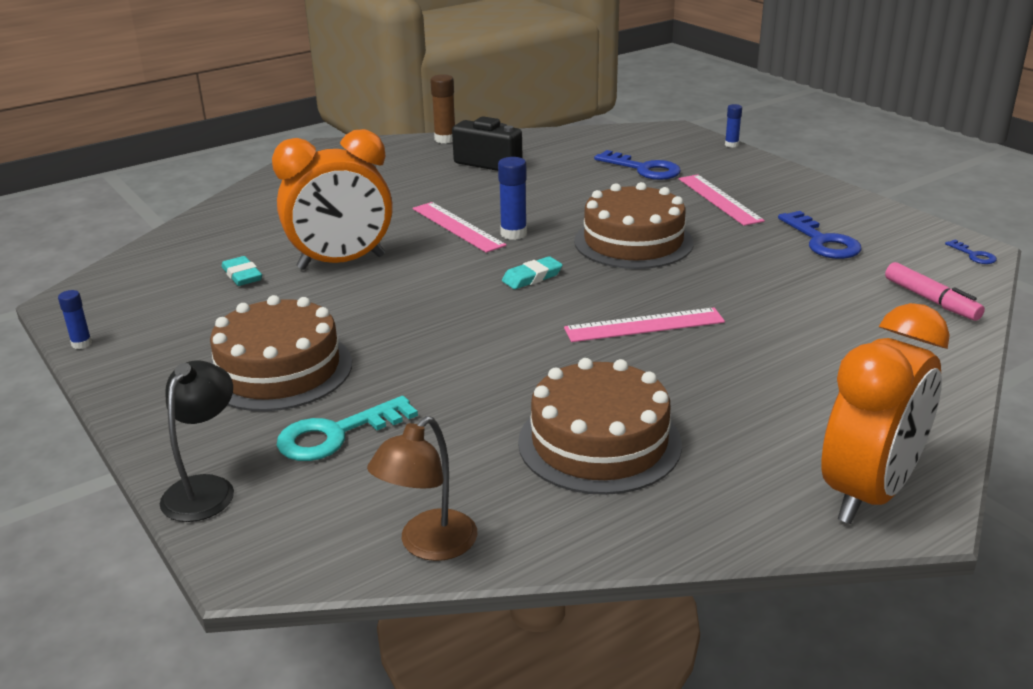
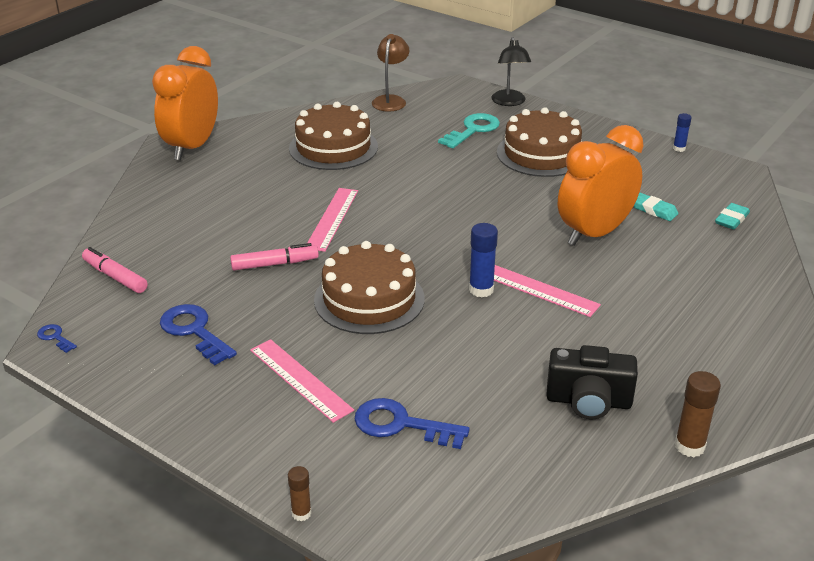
camera: 160 degrees right, 5 degrees up
turquoise eraser [502,256,563,289] -> turquoise eraser moved to [715,203,750,229]
pink ruler [564,308,725,342] -> pink ruler turned 45 degrees counterclockwise [307,188,358,252]
blue glue stick [725,104,742,148] -> brown glue stick [288,466,312,521]
none -> pink marker [230,243,319,270]

